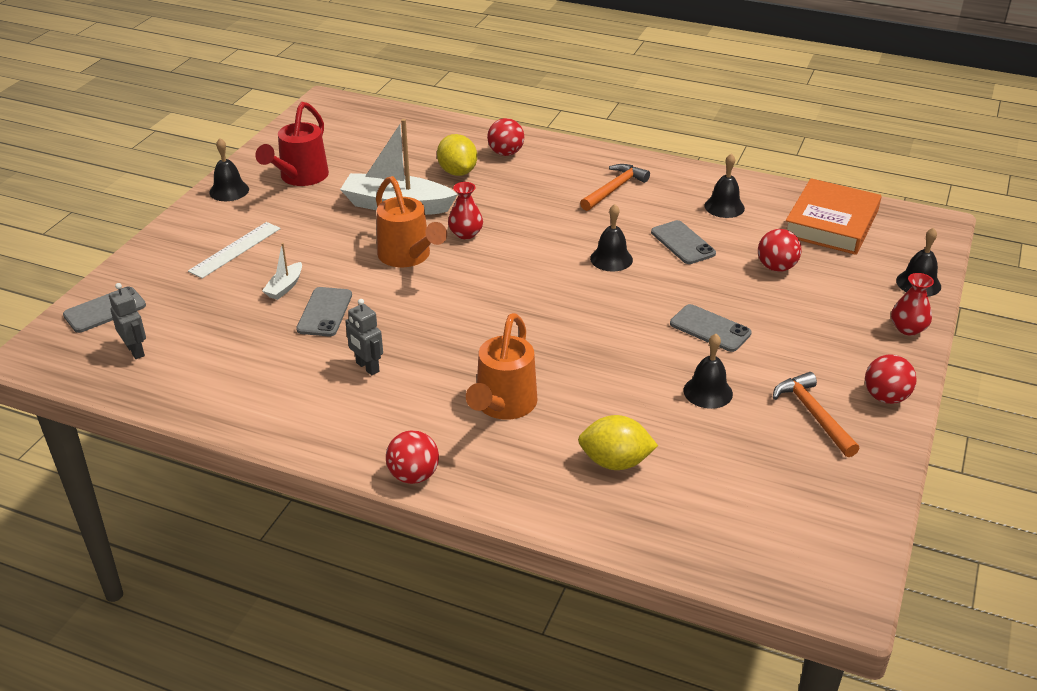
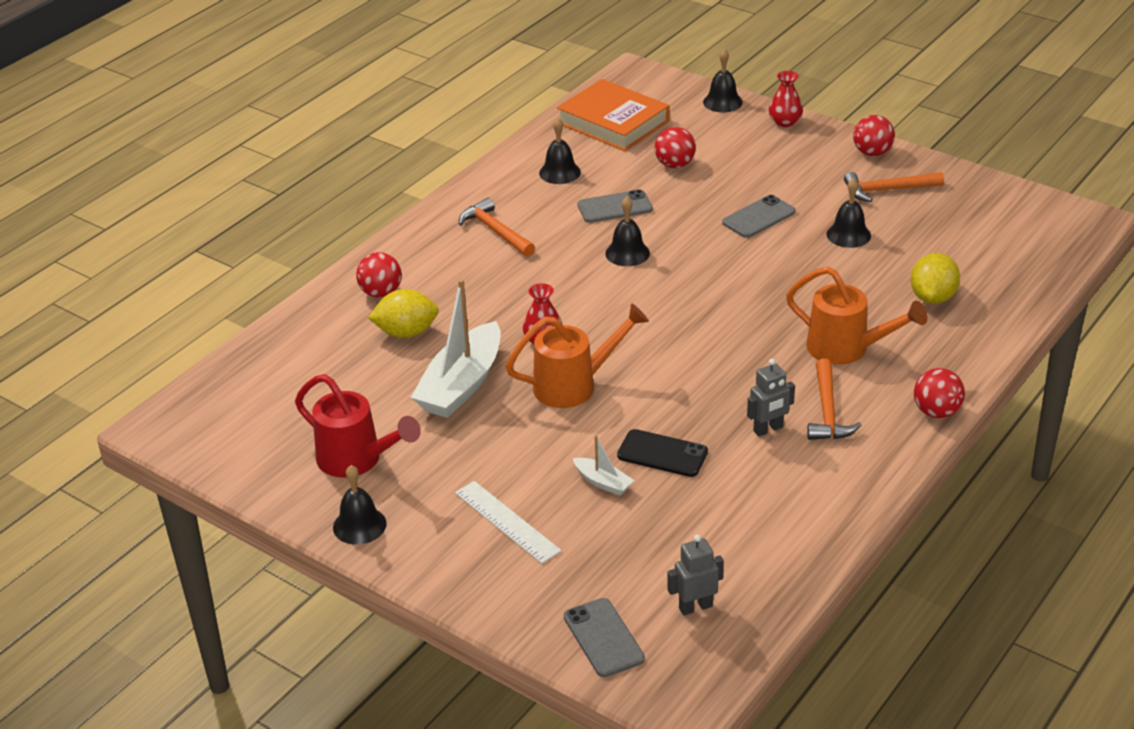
camera: 75 degrees left, 0 degrees up
grey phone [296,287,352,336] -> black phone [617,429,708,477]
none -> orange hammer [807,359,862,440]

